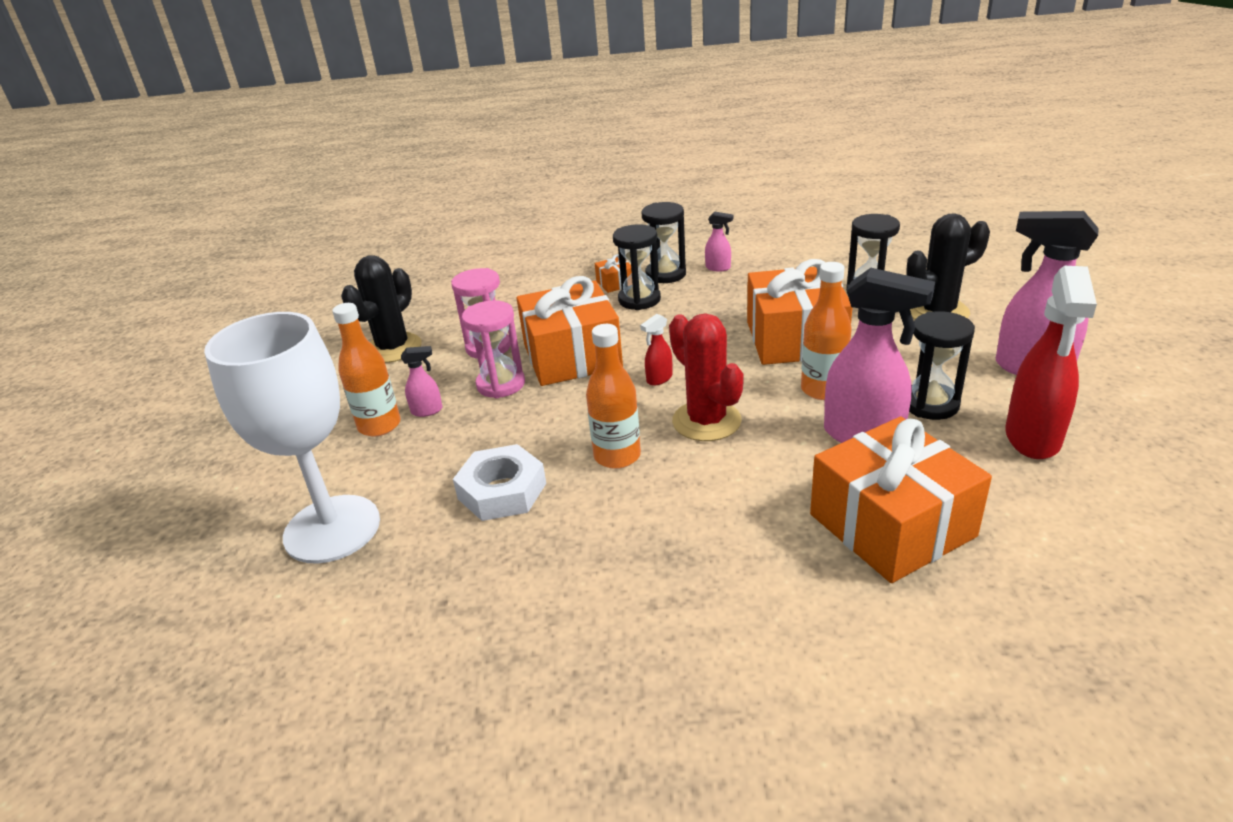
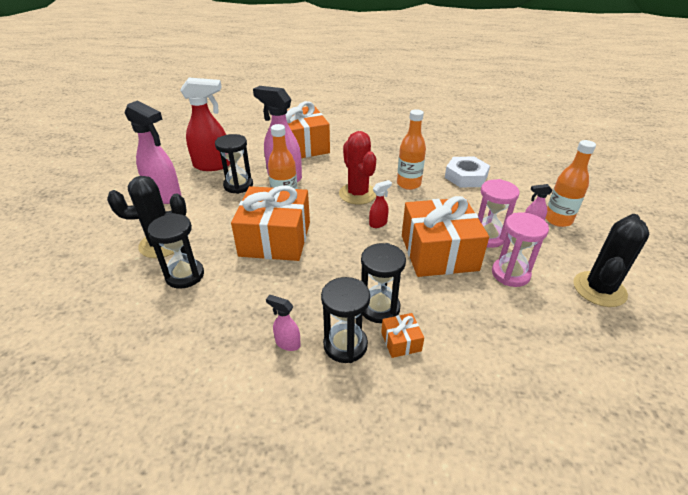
camera: 175 degrees left, 5 degrees up
white goblet [204,312,380,564] -> none
red spray bottle [1005,266,1097,459] -> red spray bottle turned 60 degrees clockwise [180,78,230,171]

